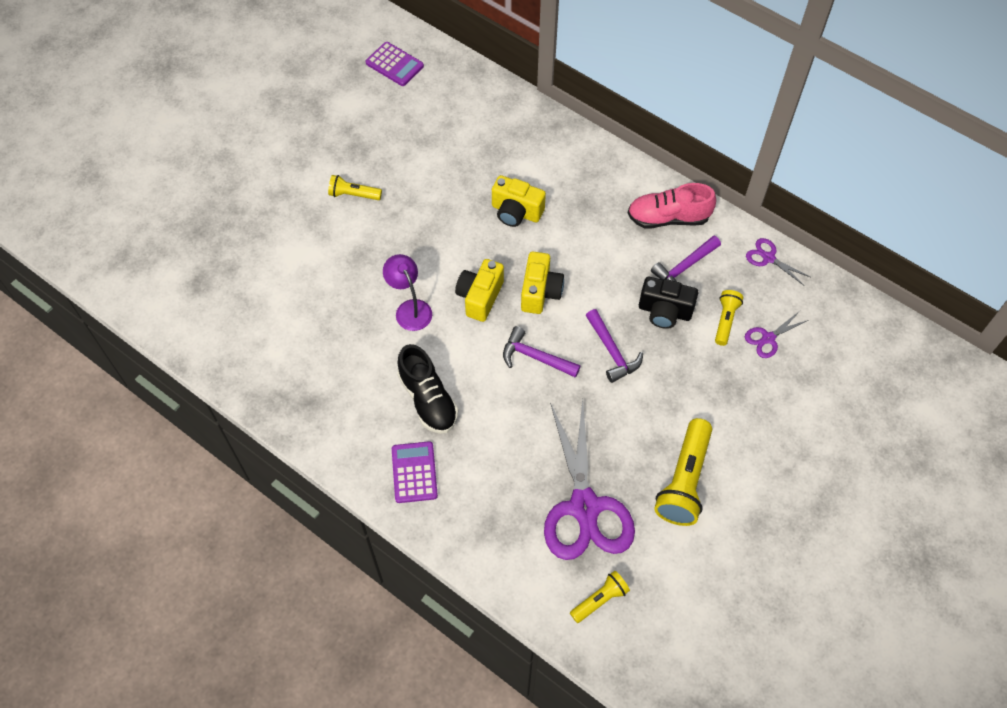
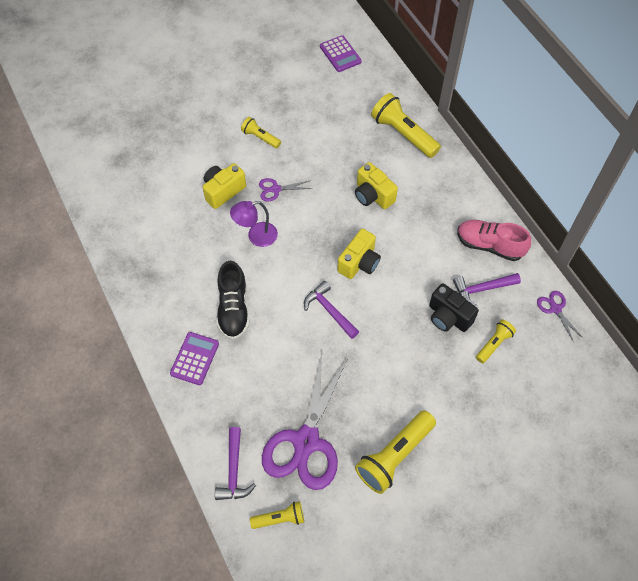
camera: 25 degrees right, 0 degrees up
purple lamp [383,254,432,331] -> purple lamp turned 105 degrees counterclockwise [230,201,278,247]
yellow camera [455,259,504,322] -> yellow camera moved to [203,163,246,209]
purple hammer [586,309,643,383] -> purple hammer moved to [215,427,256,500]
purple scissors [745,311,809,358] -> purple scissors moved to [259,178,312,202]
none -> yellow flashlight [371,93,441,158]

